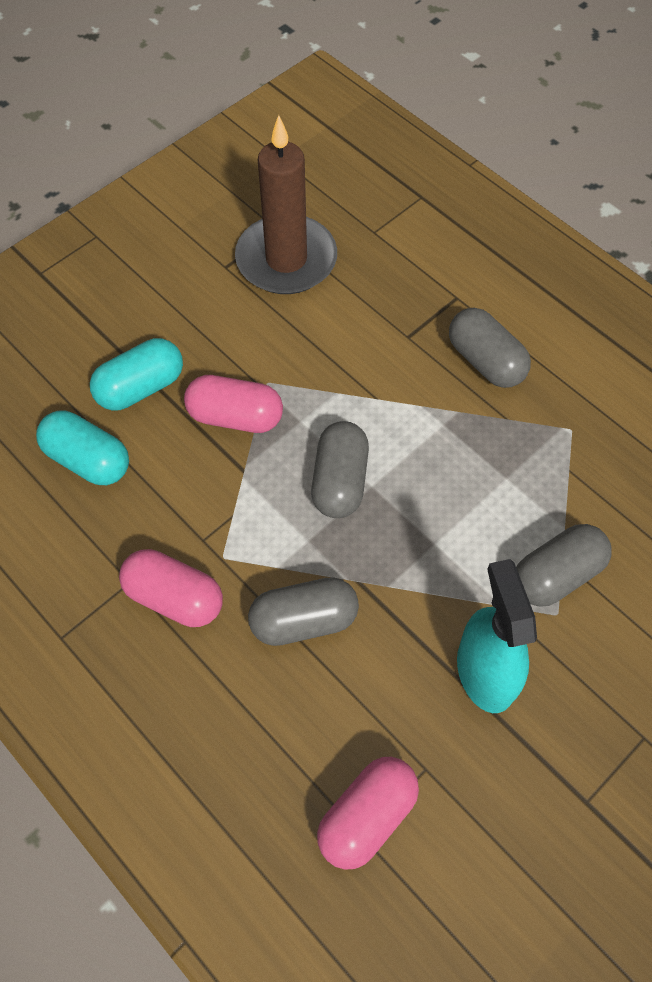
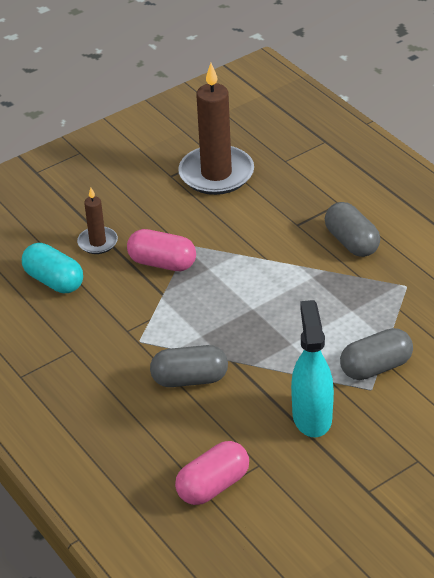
camera: 10 degrees right, 20 degrees down
turquoise capsule [90,338,183,411] -> brown candle [77,188,118,254]
pink capsule [119,549,223,627] -> none
grey capsule [311,421,369,518] -> none

